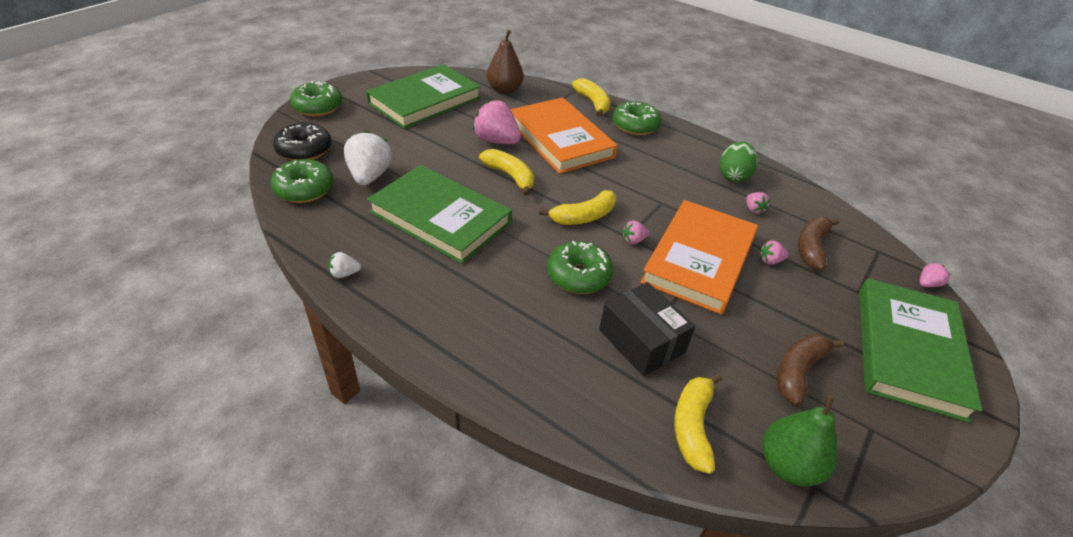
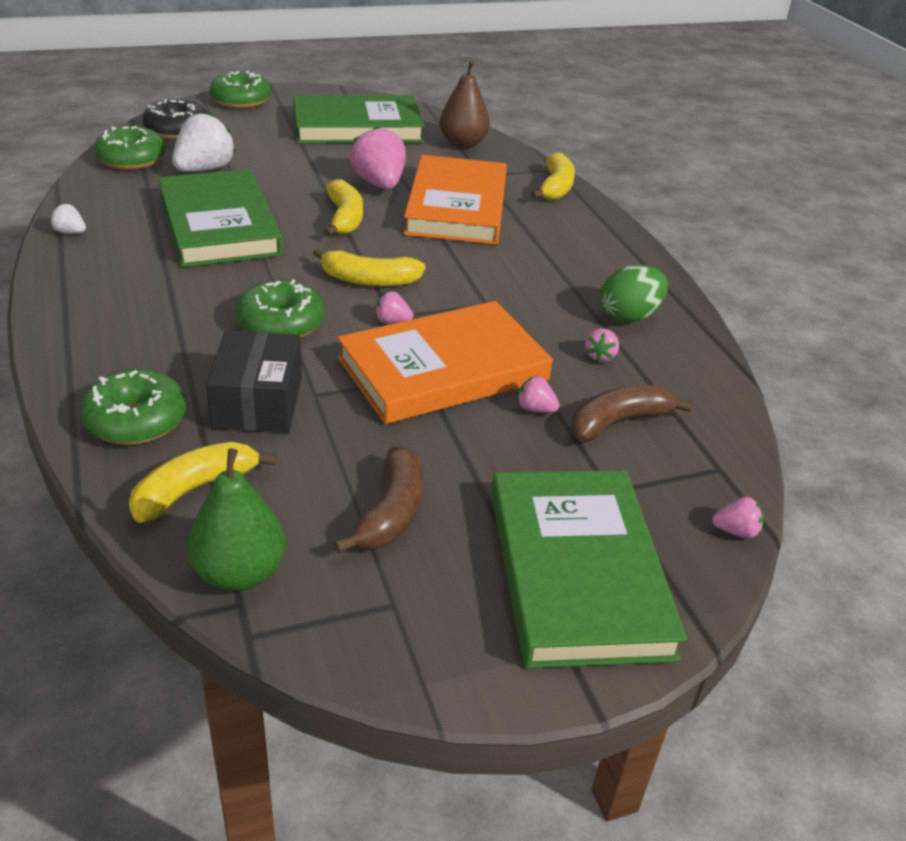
camera: 35 degrees right, 5 degrees down
green donut [613,101,662,135] -> green donut moved to [80,369,186,445]
brown banana [777,334,844,406] -> brown banana turned 120 degrees clockwise [334,446,423,553]
green book [859,278,982,423] -> green book turned 60 degrees counterclockwise [491,470,687,668]

